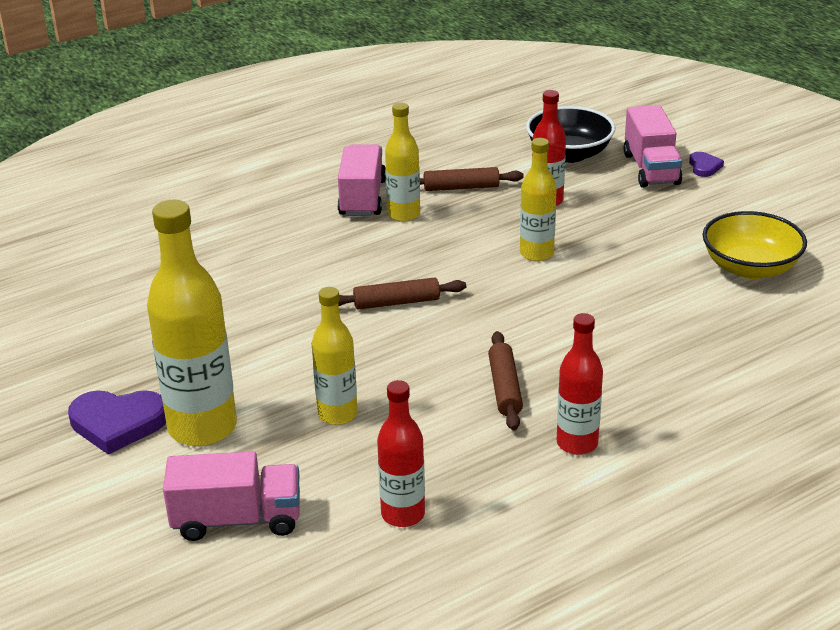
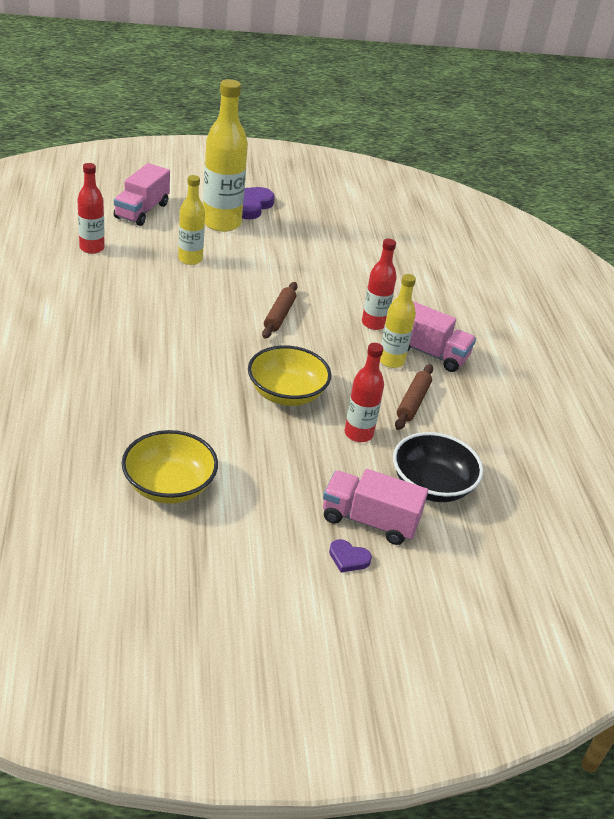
camera: 110 degrees right, 5 degrees up
brown rolling pin [488,331,523,431] -> none
yellow bottle [520,138,557,261] -> yellow bowl [248,345,331,406]
red bottle [557,313,603,455] -> red bottle moved to [362,239,397,330]

